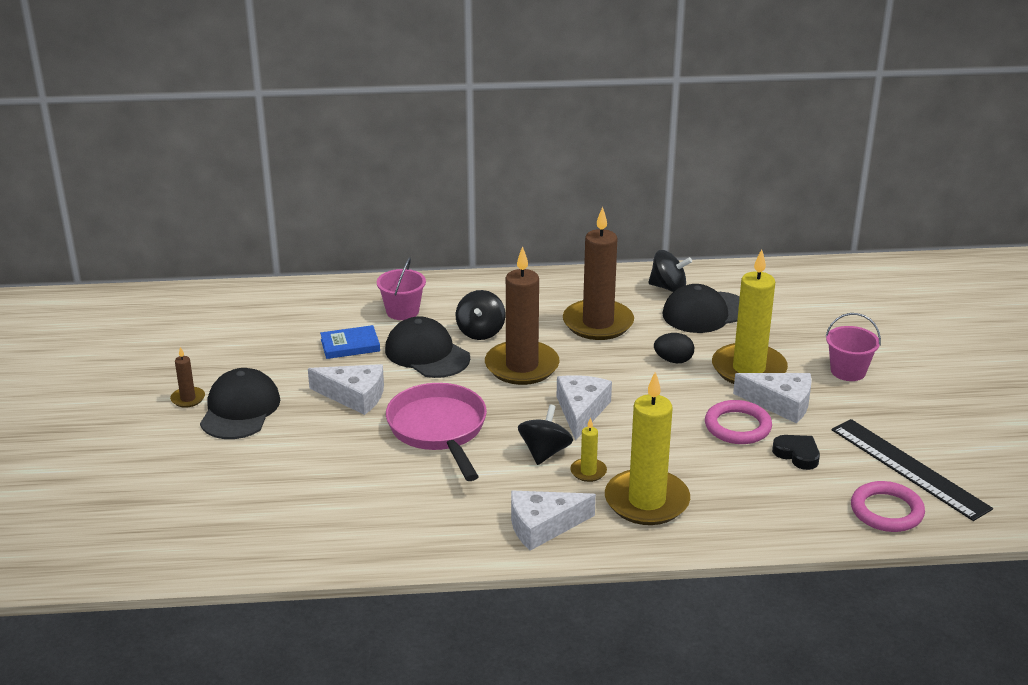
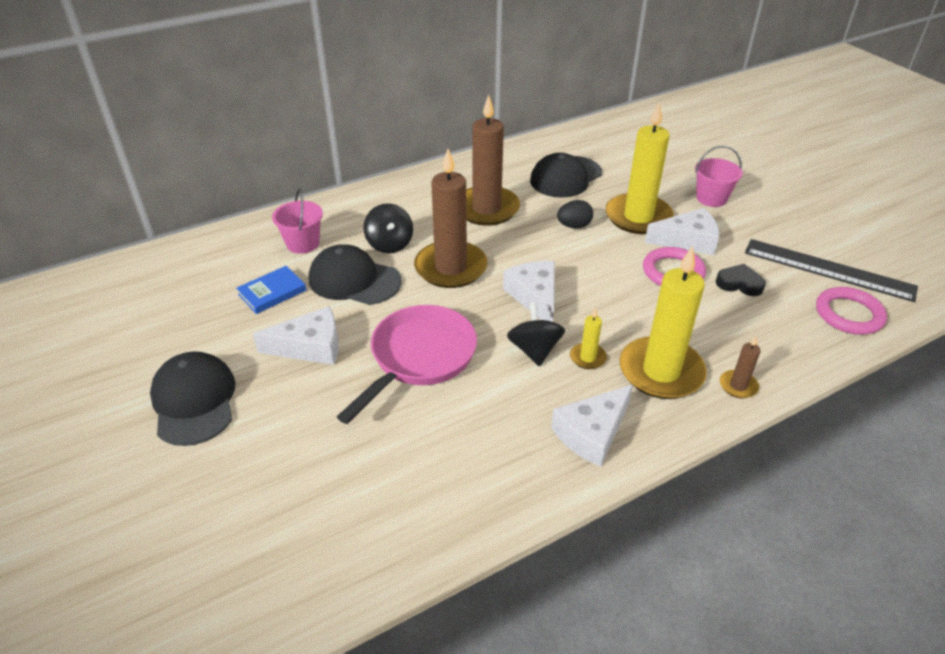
camera: 25 degrees left, 10 degrees up
brown candle [170,347,205,408] -> brown candle moved to [720,335,761,399]
pink pan [386,383,487,481] -> pink pan turned 75 degrees clockwise [337,305,477,424]
black spinning top [648,250,692,292] -> none

